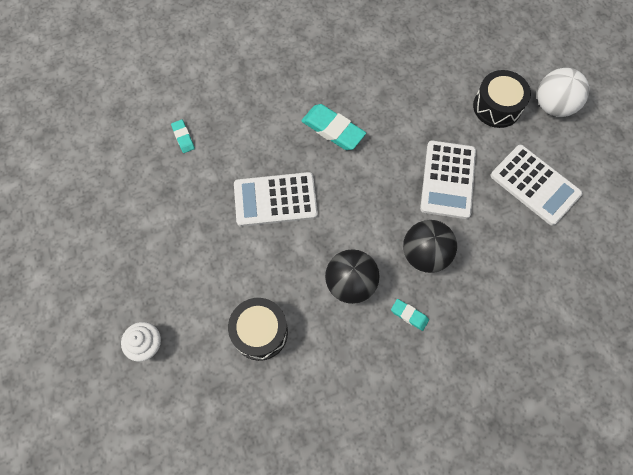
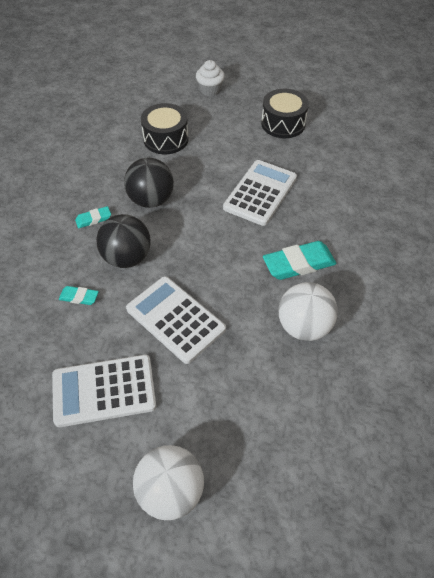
camera: 125 degrees right, 15 degrees down
turquoise eraser [171,120,195,153] -> turquoise eraser moved to [59,286,99,305]
black drum [473,70,531,128] -> black drum moved to [261,89,309,138]
none -> white ball [279,282,338,341]

